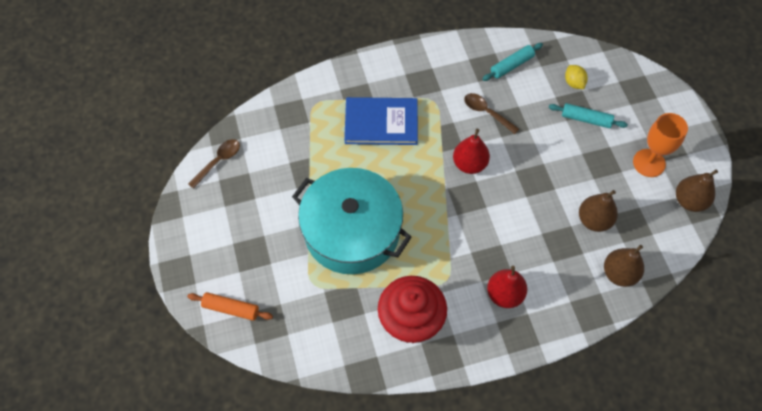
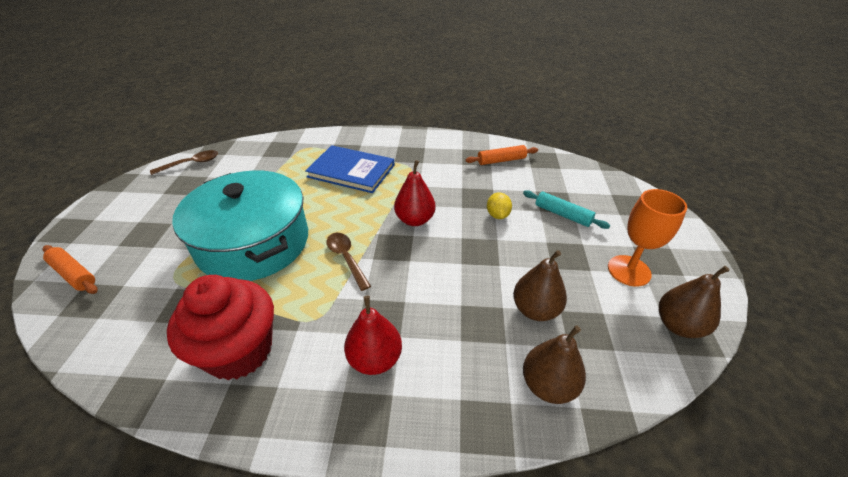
camera: 20 degrees right, 20 degrees down
brown spoon [464,93,519,134] -> brown spoon moved to [327,233,371,291]
turquoise rolling pin [482,43,543,81] -> orange rolling pin [465,145,538,165]
yellow lemon [565,65,588,89] -> yellow lemon moved to [487,192,512,219]

